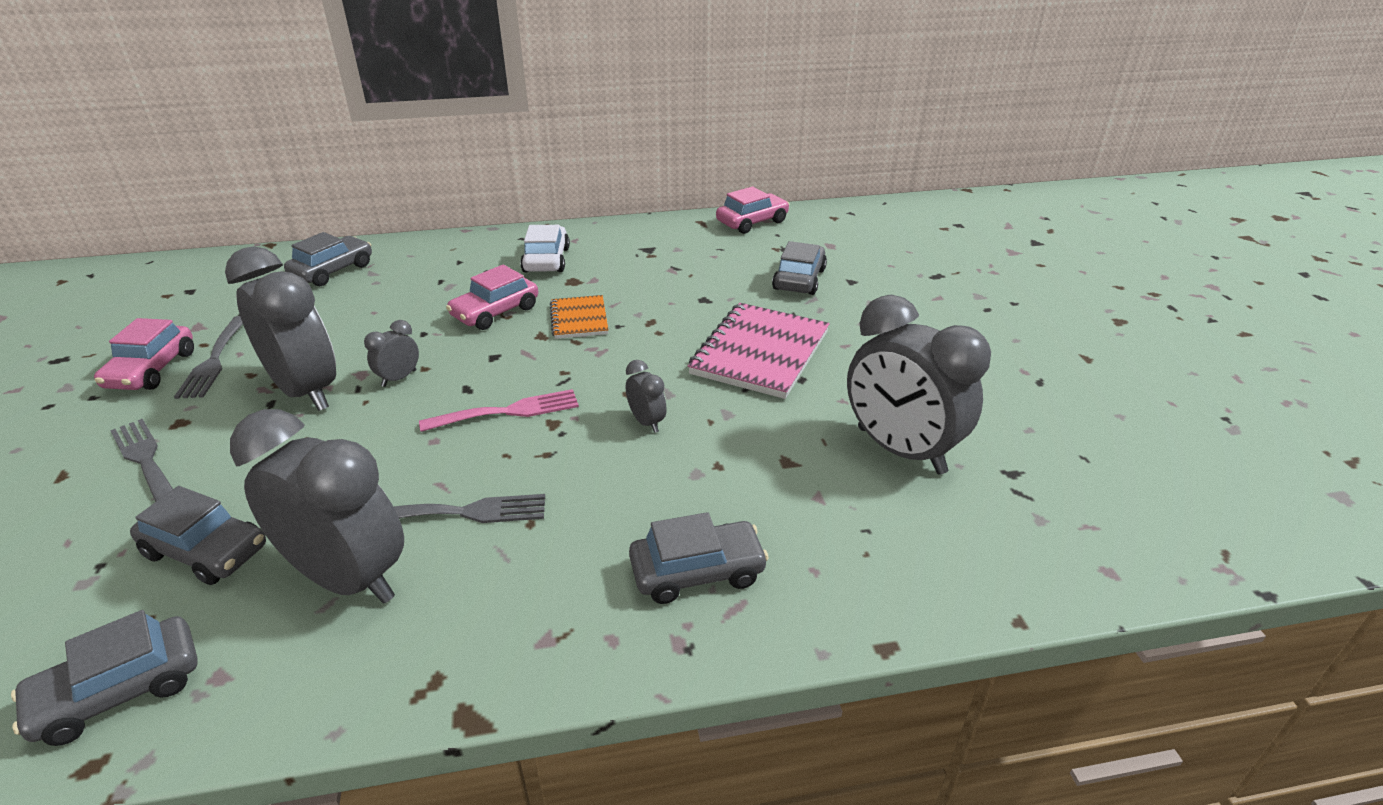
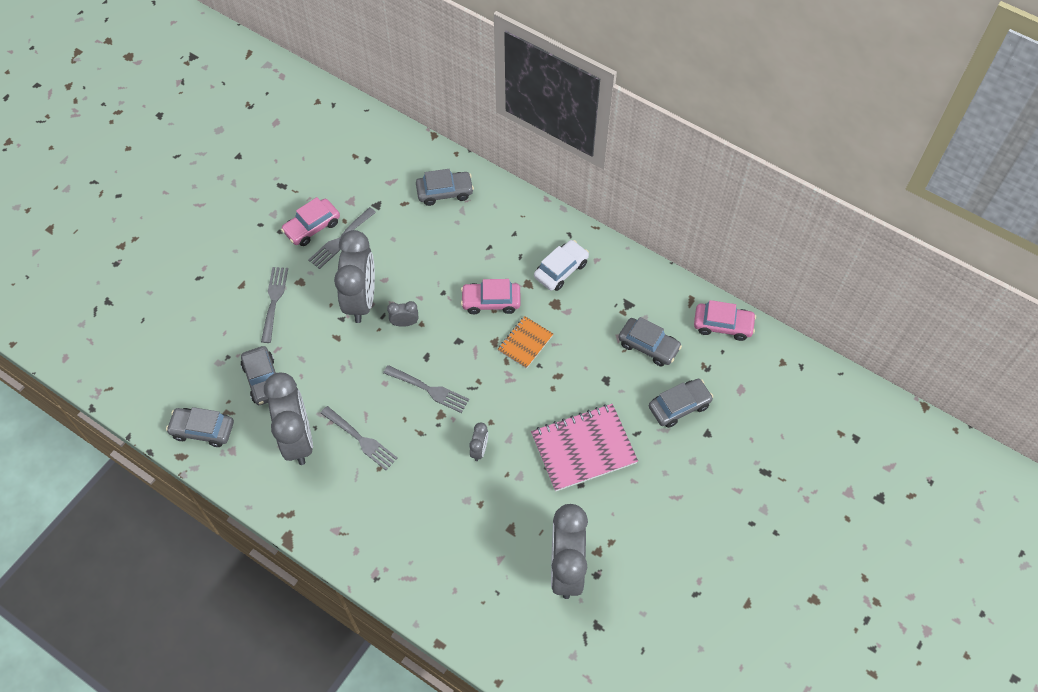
camera: 45 degrees right, 25 degrees up
pink fork [419,389,579,432] -> grey fork [383,365,469,413]
grey car [629,512,769,604] -> grey car moved to [618,317,682,366]

